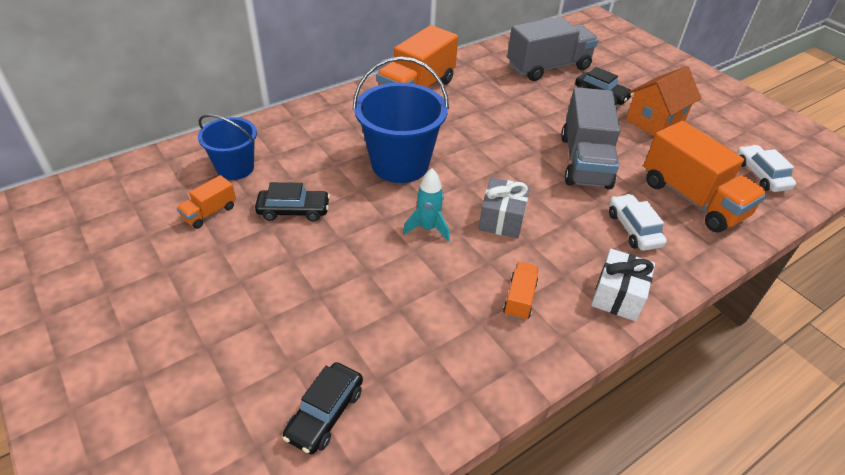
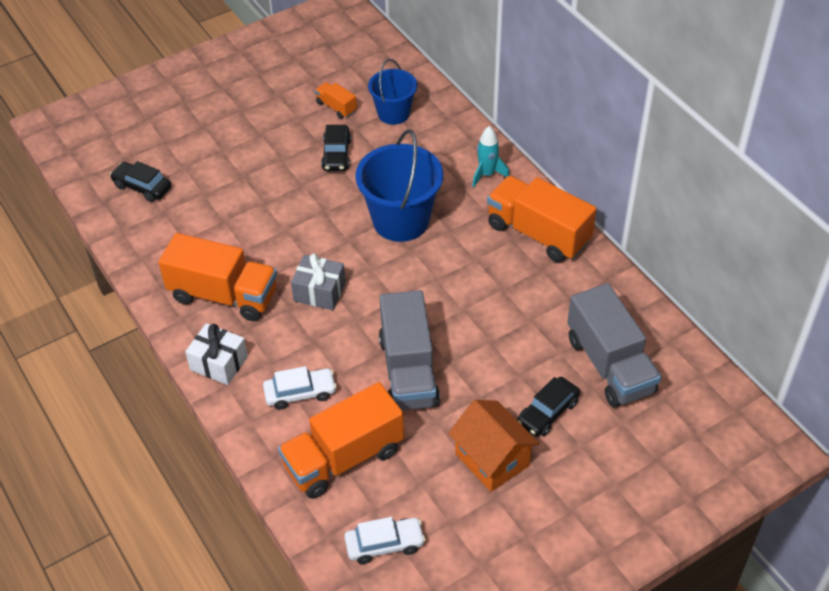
camera: 95 degrees right, 5 degrees up
turquoise rocket [403,168,450,241] -> turquoise rocket moved to [472,126,510,187]
orange truck [503,262,539,321] -> orange truck [158,233,277,321], size x2.15
grey truck [561,87,621,190] -> grey truck turned 105 degrees counterclockwise [379,290,440,410]

